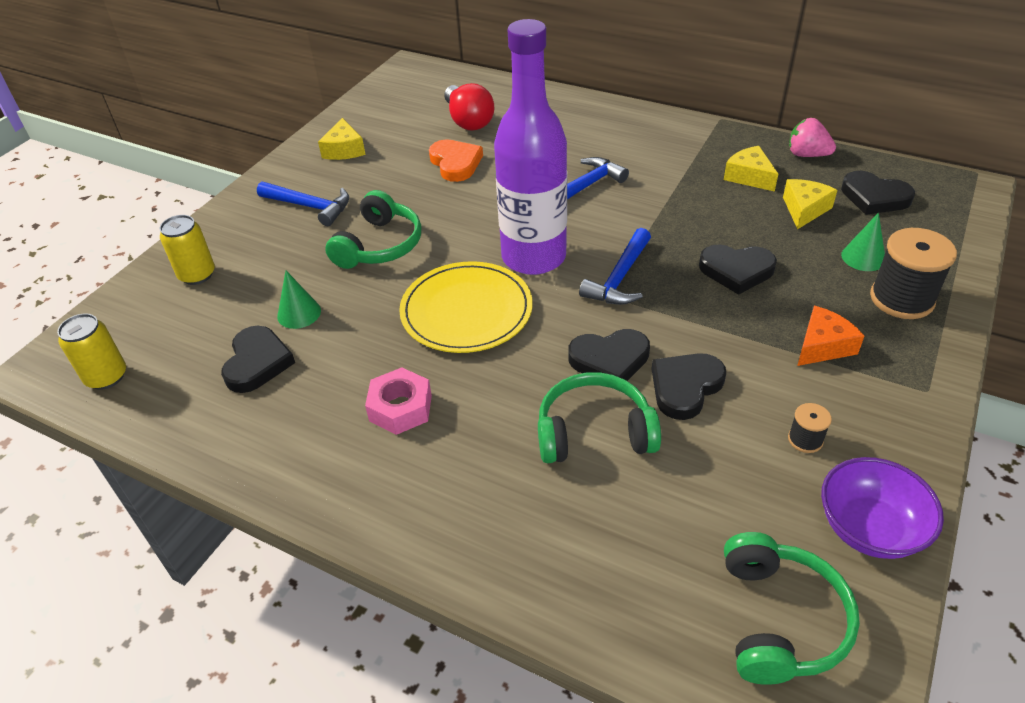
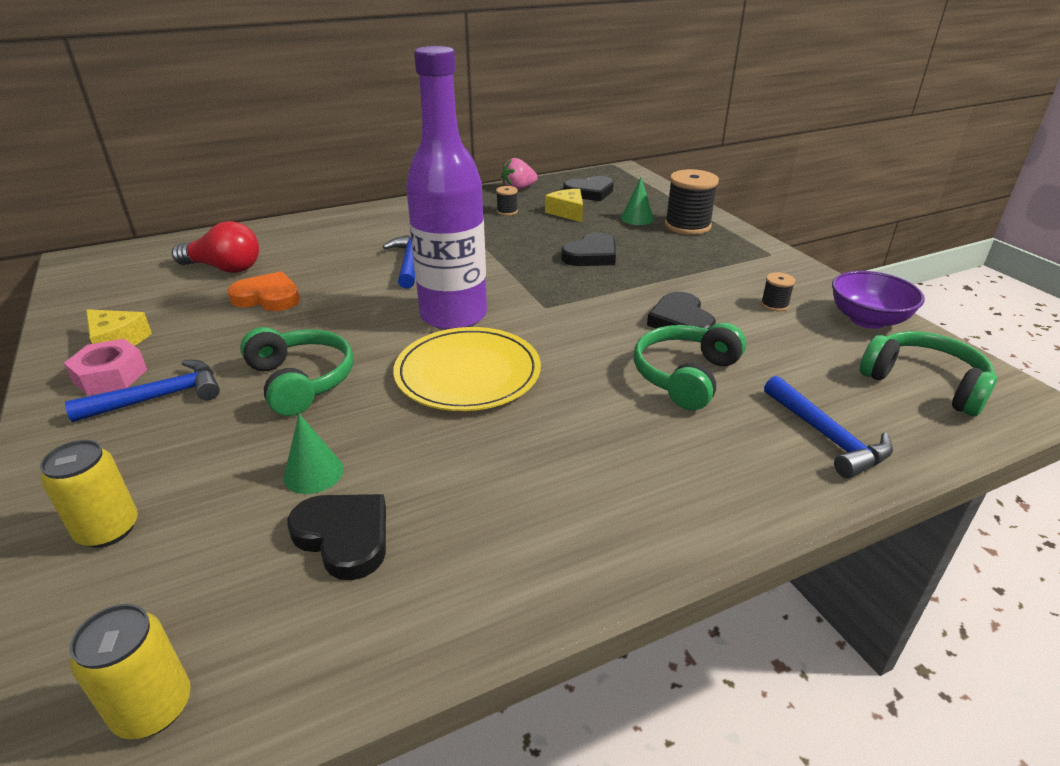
camera: 55 degrees left, 10 degrees down
pink nut [365,368,432,435] -> pink nut moved to [64,339,147,396]
black heart [568,329,650,381] -> none
blue hammer [579,228,651,305] -> blue hammer moved to [764,376,893,478]
yellow cheese [724,146,778,192] -> black spool [496,186,518,216]
orange cheese [797,306,864,366] -> none

